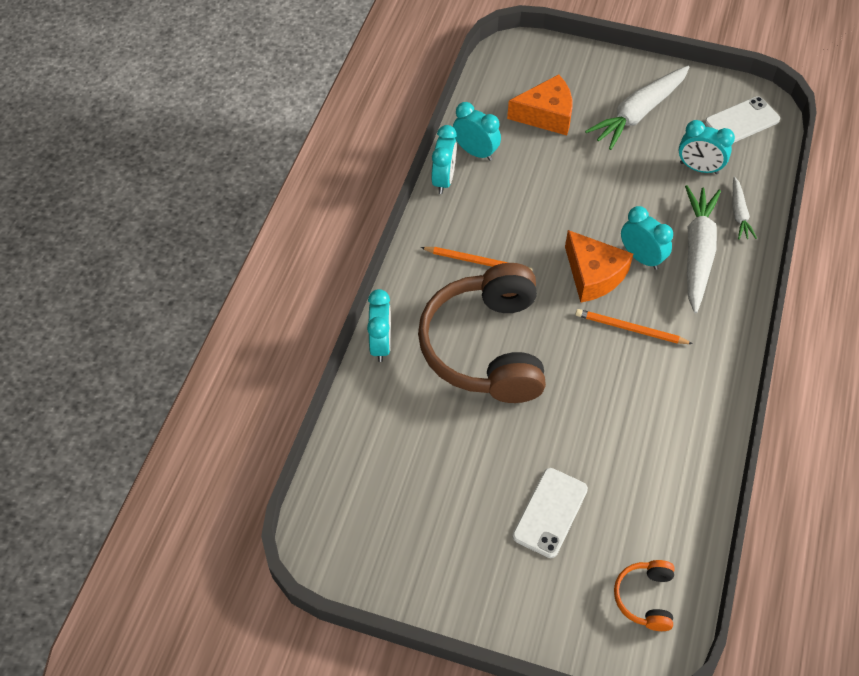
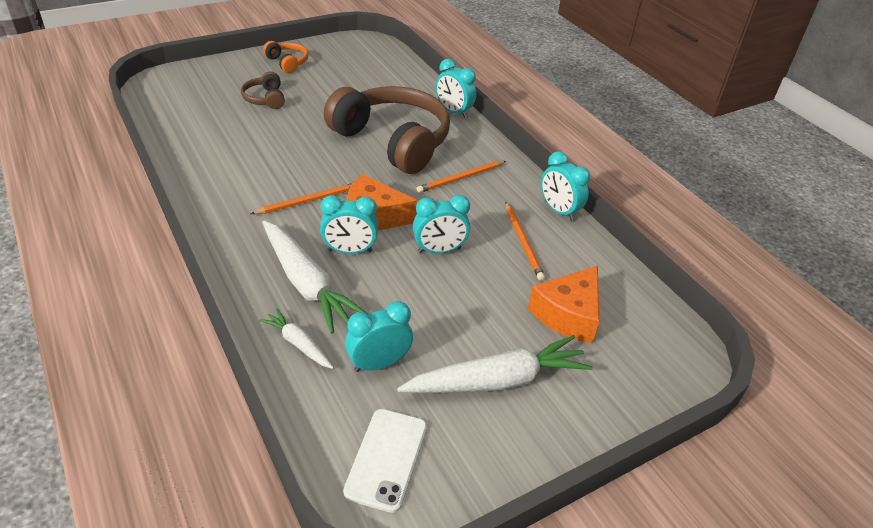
camera: 130 degrees right, 15 degrees down
turquoise clock [453,102,501,161] -> turquoise clock moved to [413,195,470,253]
white phone [512,468,588,558] -> brown headphones [241,72,285,109]
white carrot [585,66,689,150] -> white carrot turned 75 degrees clockwise [397,335,593,393]
orange headphones [614,560,675,631] -> orange headphones moved to [263,41,309,73]
none -> orange pencil [506,202,545,281]

